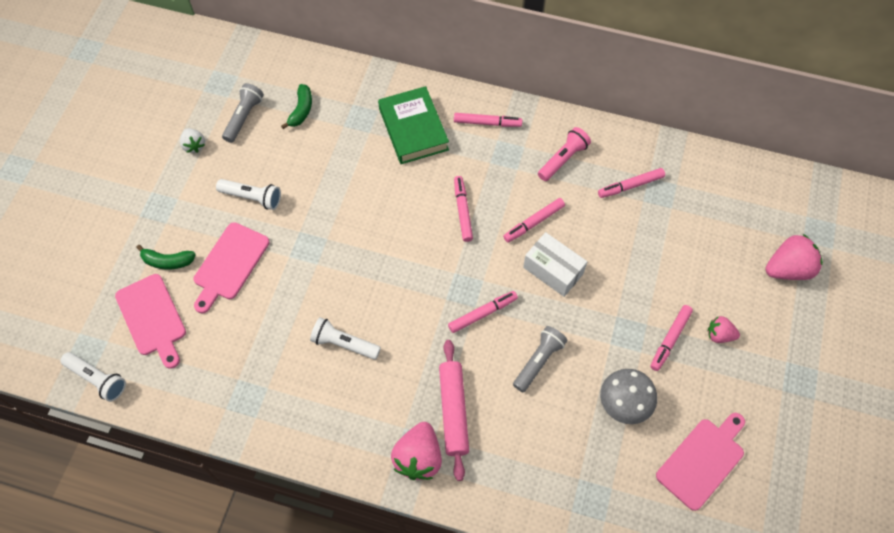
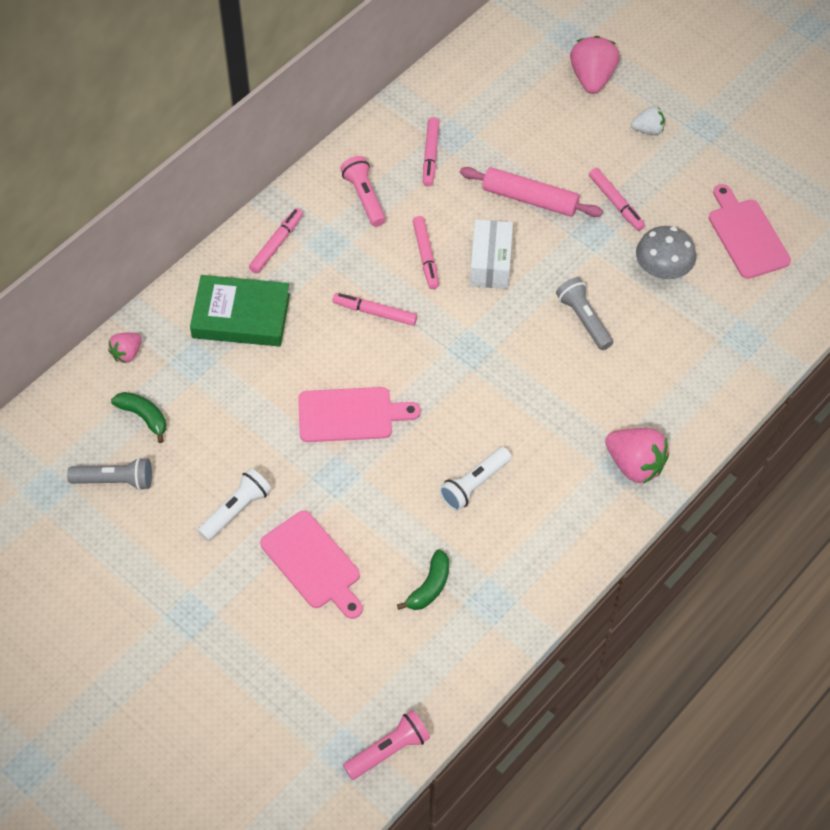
camera: 65 degrees left, 5 degrees down
white flashlight [60,352,126,402] -> pink flashlight [343,710,430,780]
pink cutting board [115,274,186,369] -> pink cutting board moved to [298,387,421,442]
green banana [136,245,196,270] -> green banana moved to [397,549,449,610]
white strawberry [180,128,205,153] -> white strawberry moved to [631,106,665,135]
grey flashlight [222,83,264,143] -> grey flashlight turned 135 degrees clockwise [67,457,152,490]
pink rolling pin [439,340,469,481] -> pink rolling pin moved to [460,167,603,217]
pink marker [448,291,518,333] -> none
white box [523,232,587,297] -> white box turned 60 degrees counterclockwise [470,220,513,289]
pink strawberry [708,316,740,343] -> pink strawberry moved to [108,333,142,363]

